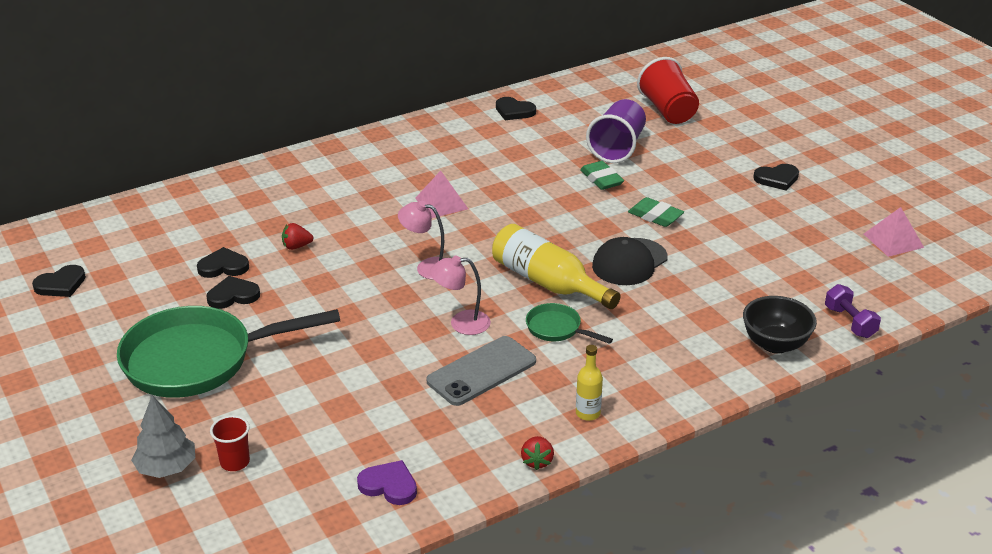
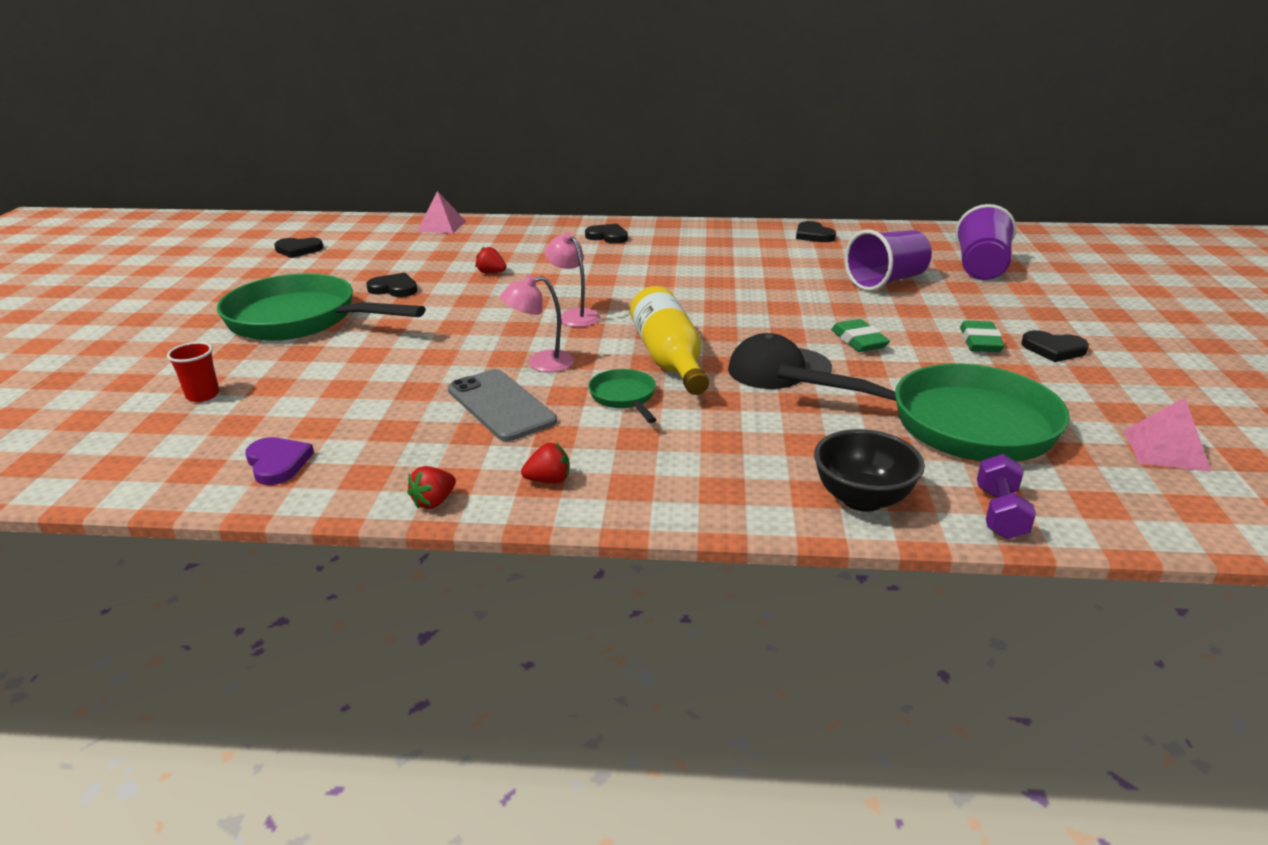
camera: 35 degrees right, 5 degrees down
grey tree [131,395,195,478] -> none
black heart [197,247,249,278] -> black heart moved to [585,224,628,244]
pink pyramid [415,171,468,218] -> pink pyramid moved to [417,191,466,233]
grey phone [426,336,536,406] -> grey phone turned 60 degrees clockwise [448,369,557,441]
pink lamp [430,256,491,335] -> pink lamp turned 45 degrees counterclockwise [500,275,574,372]
yellow bottle [576,345,603,421] -> red strawberry [521,443,569,483]
green eraser [580,161,624,190] -> green eraser moved to [960,320,1005,352]
red cup [637,57,699,124] -> purple cup [955,204,1016,280]
none -> green pan [778,364,1070,462]

